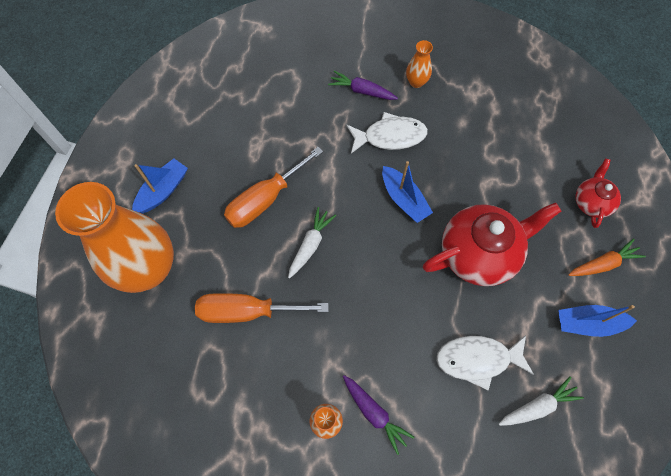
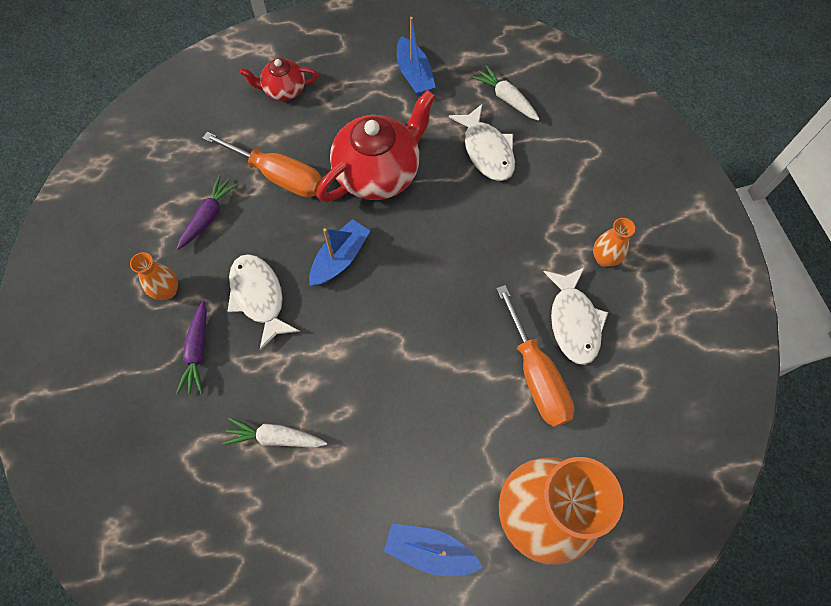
camera: 110 degrees left, 0 degrees up
orange screwdriver [224,147,323,228] -> orange screwdriver moved to [203,131,322,198]
white carrot [288,207,336,279] -> white carrot moved to [223,418,327,448]
purple carrot [343,375,415,455] -> purple carrot moved to [177,175,238,250]
red teapot [423,202,561,286] -> red teapot turned 90 degrees clockwise [316,90,436,202]
orange carrot [568,239,646,276] -> none
none -> white fish [544,267,608,365]

